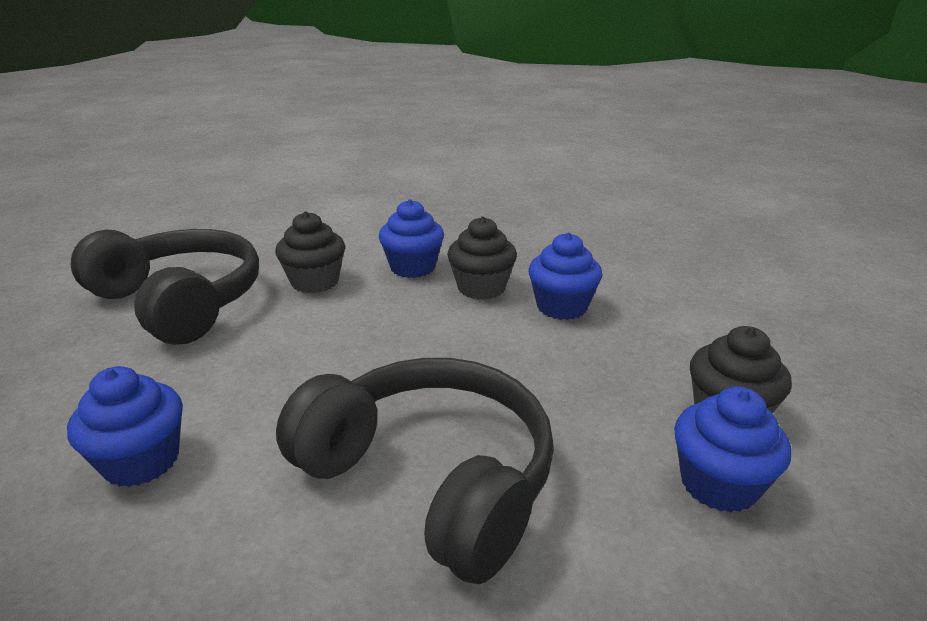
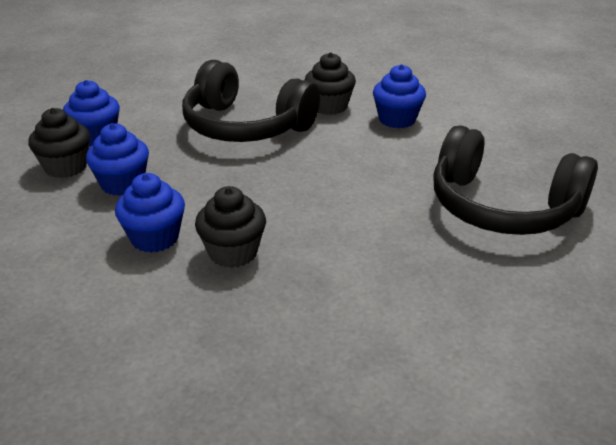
camera: 170 degrees right, 5 degrees up
black cupcake [275,211,345,293] -> black cupcake moved to [305,52,356,115]
blue cupcake [379,199,444,278] -> blue cupcake moved to [86,123,149,196]

